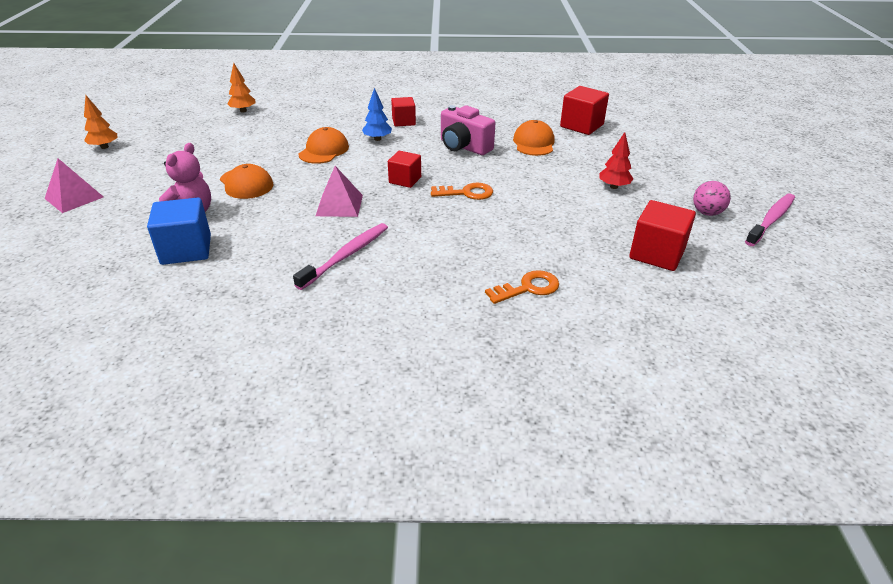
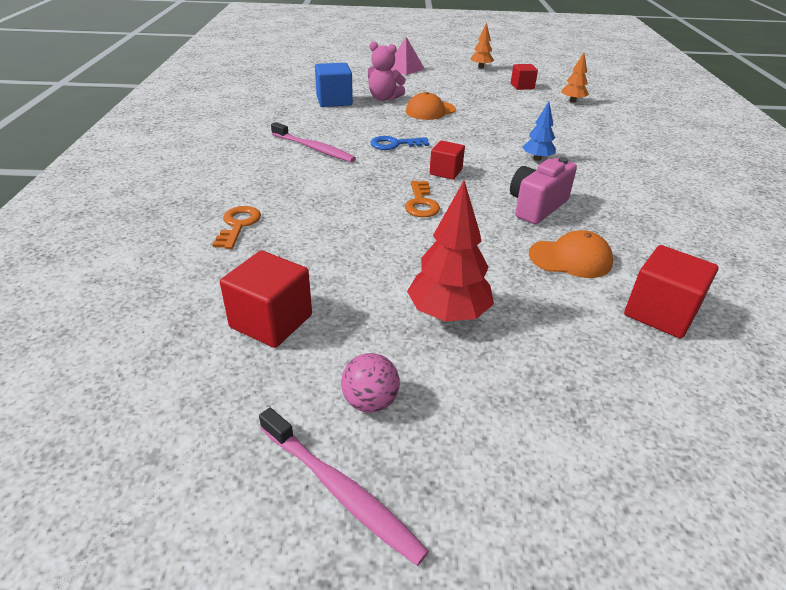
camera: 90 degrees right, 0 degrees up
orange cap [299,127,349,164] -> none
pink pyramid [316,166,363,217] -> blue key [371,136,430,150]
red cube [391,97,416,127] -> red cube moved to [511,64,538,90]
orange key [485,270,559,304] -> orange key turned 150 degrees counterclockwise [212,206,261,249]
red tree [599,132,633,189] -> red tree [407,180,494,321], size x1.67

